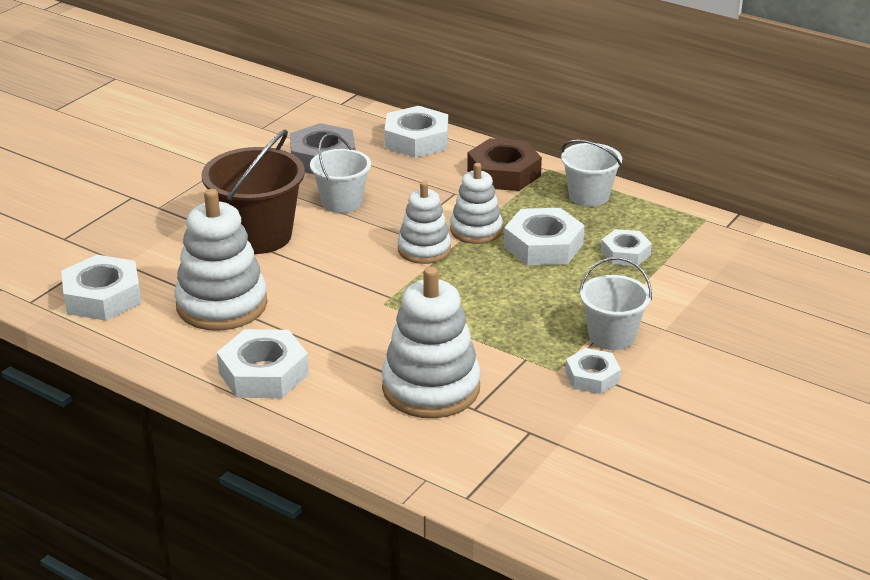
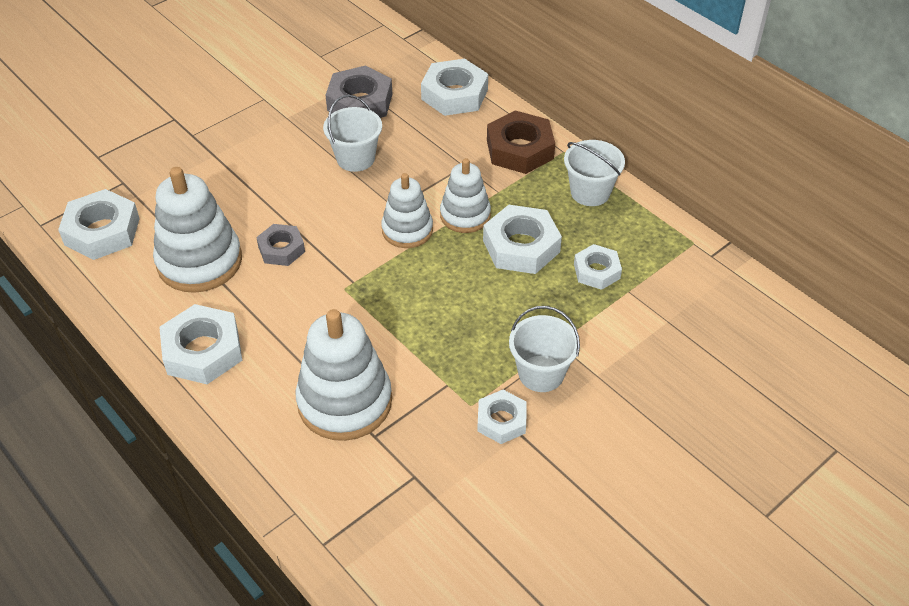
camera: 15 degrees right, 15 degrees up
brown bucket [202,129,305,254] -> none
none -> grey nut [256,224,305,266]

